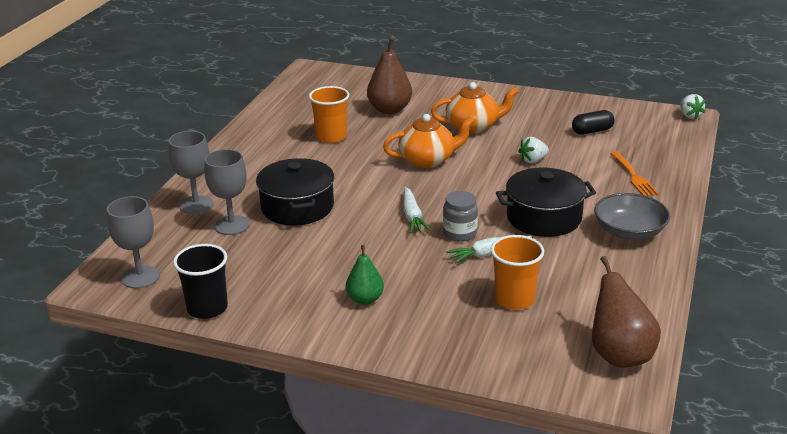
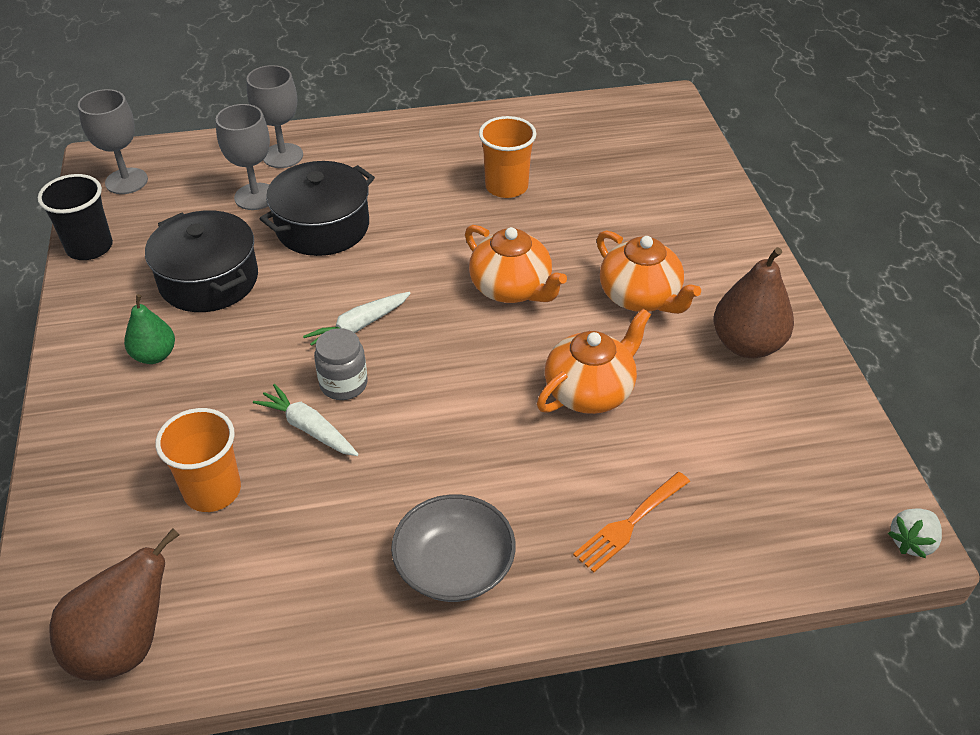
camera: 60 degrees right, 15 degrees up
brown pear [367,38,412,114] -> brown pear moved to [714,247,794,358]
black pot [496,167,596,237] -> black pot moved to [145,210,258,312]
white strawberry [518,137,549,163] -> orange teapot [537,309,651,414]
black capsule [572,110,615,135] -> none

